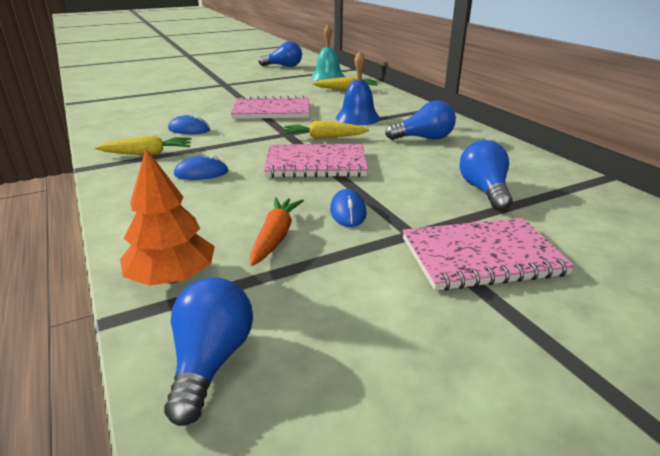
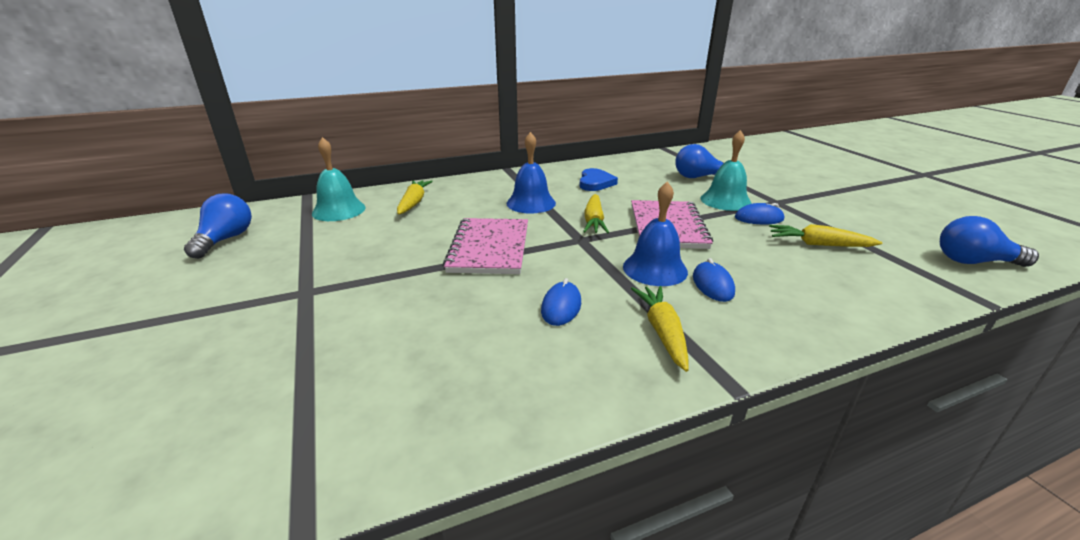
camera: 85 degrees left, 0 degrees up
orange tree [120,149,215,286] -> none
orange carrot [250,197,304,266] -> yellow carrot [769,224,882,247]
blue light bulb [385,101,456,140] -> blue heart [580,168,618,191]
pink notebook [403,218,575,291] -> none
none -> blue bell [623,181,688,286]
none -> turquoise bell [701,130,752,211]

